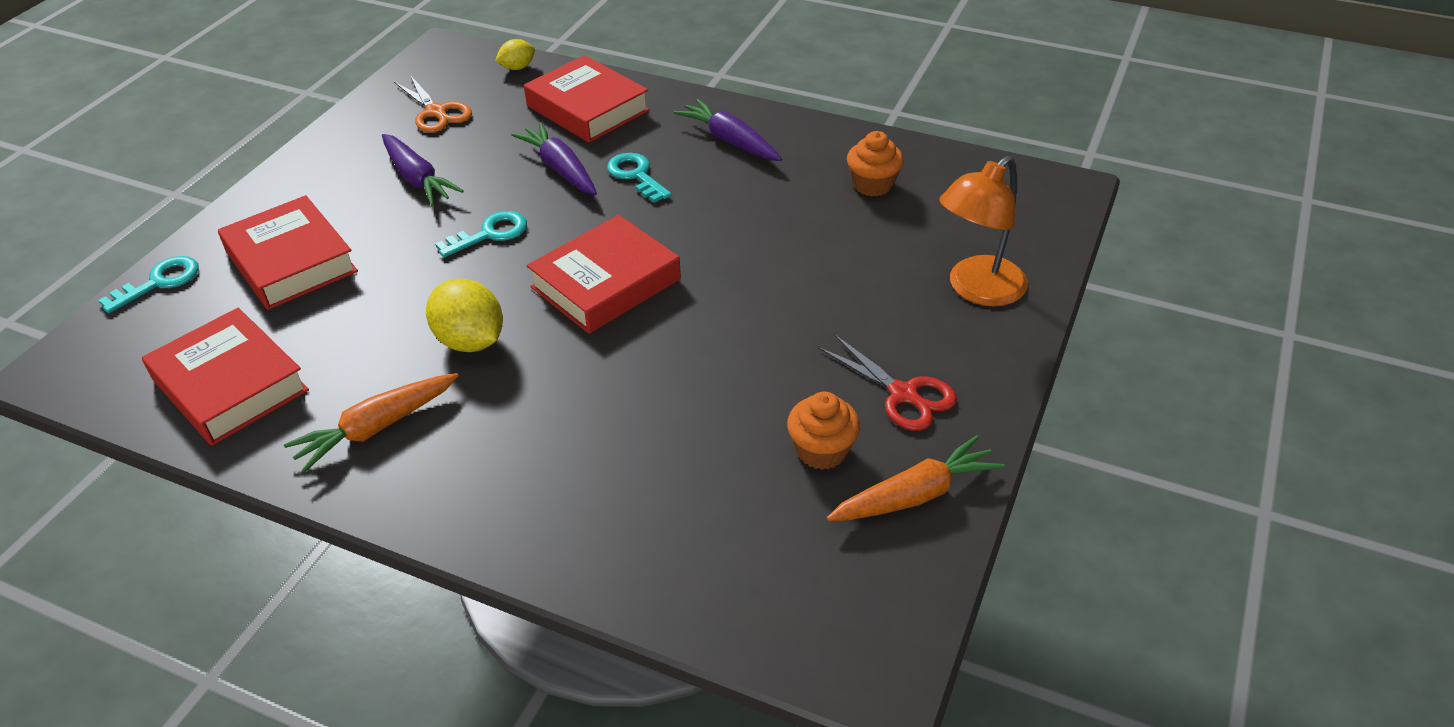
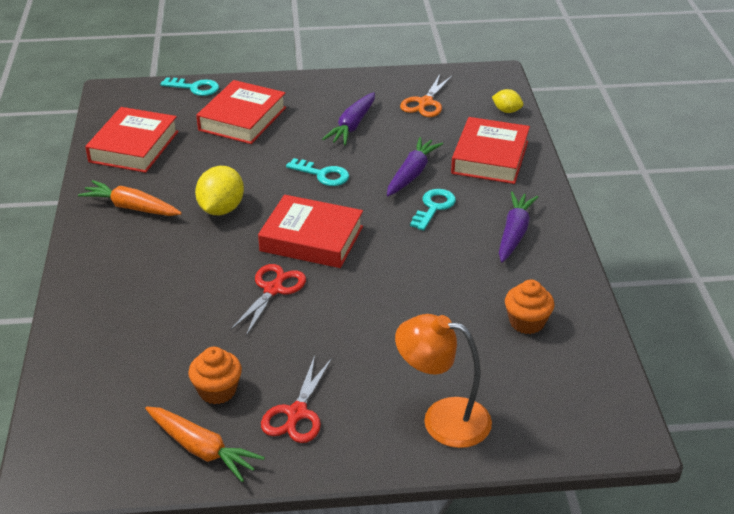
camera: 60 degrees right, 5 degrees down
none -> red scissors [230,264,306,336]

